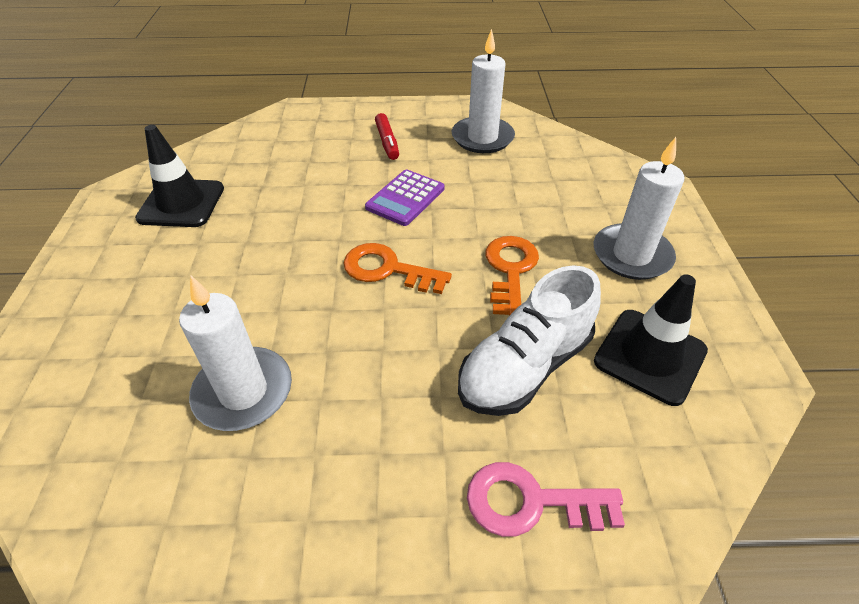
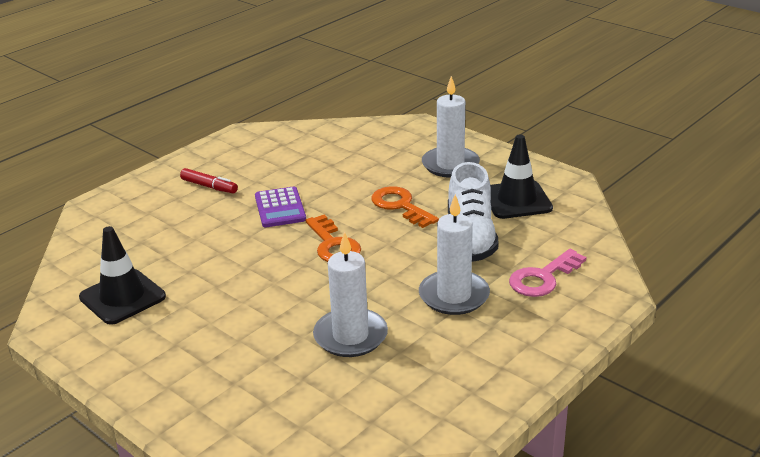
camera: 45 degrees left, 15 degrees down
orange key [343,243,452,294] -> orange key turned 90 degrees counterclockwise [305,215,361,262]
white candle [452,29,515,153] -> white candle moved to [419,194,490,315]

